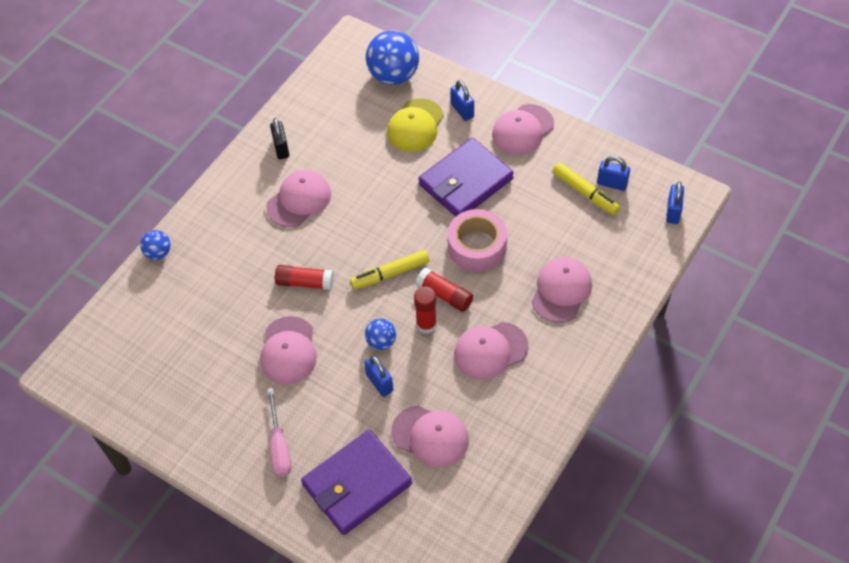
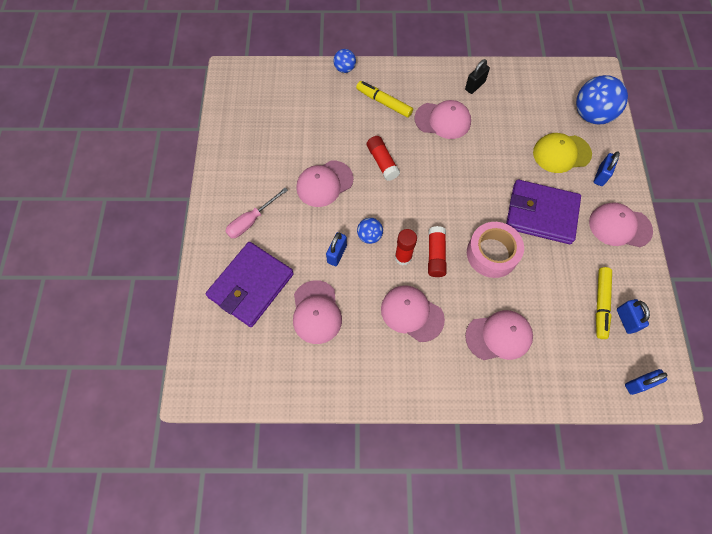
camera: 55 degrees right, 10 degrees up
purple wallet [301,430,412,535] -> purple wallet turned 75 degrees counterclockwise [206,242,294,327]
yellow marker [350,250,430,290] -> yellow marker moved to [356,81,413,118]

